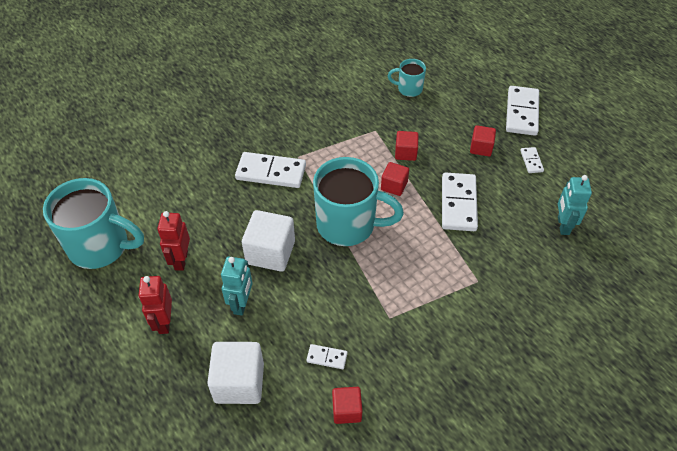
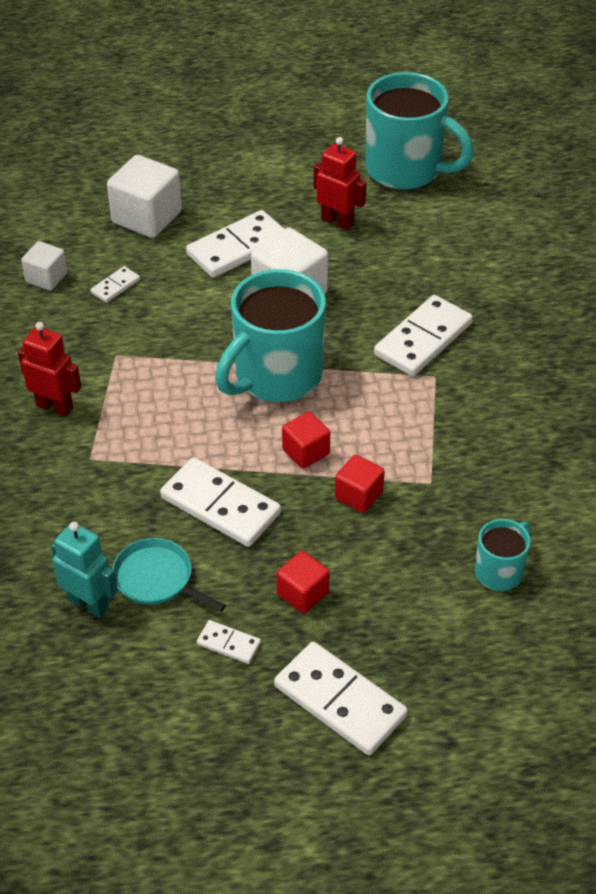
camera: 120 degrees right, 5 degrees down
turquoise mug [43,178,144,269] -> turquoise mug turned 105 degrees counterclockwise [365,72,474,190]
red robot [139,276,172,334] -> red robot moved to [18,322,81,416]
turquoise robot [221,257,253,316] -> white domino [186,210,284,278]
red cube [332,387,362,424] -> white cube [21,241,67,290]
none -> turquoise pan [112,538,226,612]

